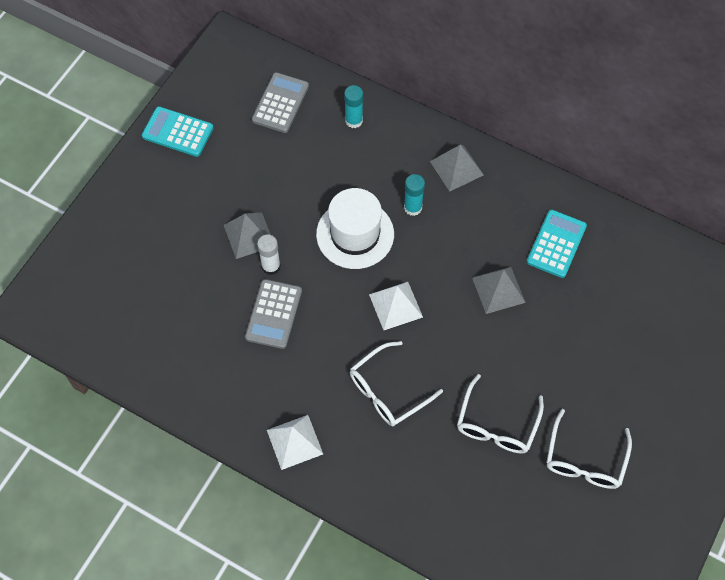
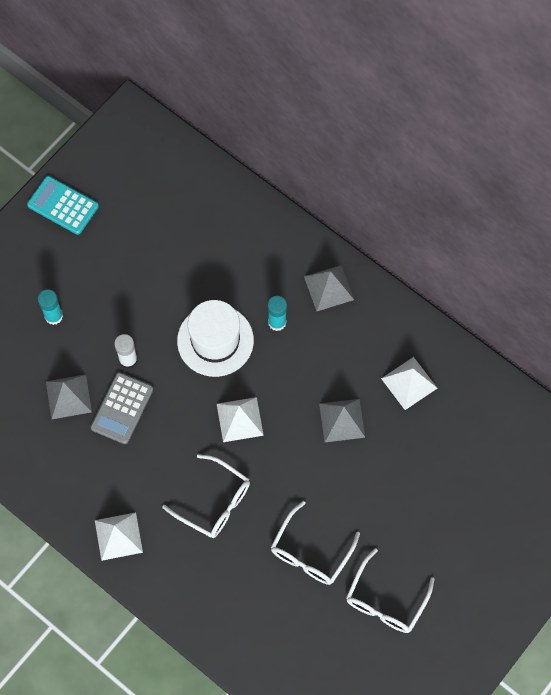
camera: 10 degrees right, 5 degrees up
grey pyramid [224,212,271,259] -> grey pyramid moved to [46,374,92,420]
grey calculator [252,72,309,133] -> none
turquoise glue stick [344,85,363,128] -> turquoise glue stick moved to [38,289,63,325]
white glasses [350,341,443,426] -> white glasses turned 120 degrees counterclockwise [162,454,250,538]
turquoise calculator [527,210,587,278] -> white pyramid [381,357,437,410]

